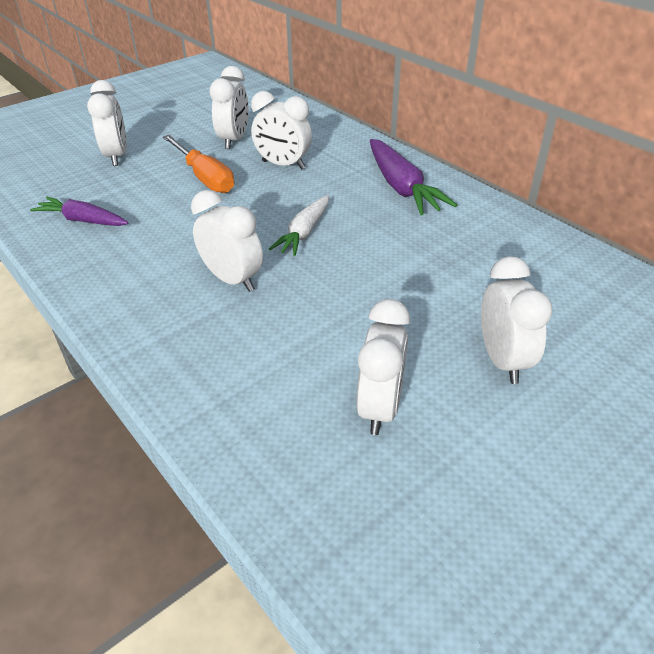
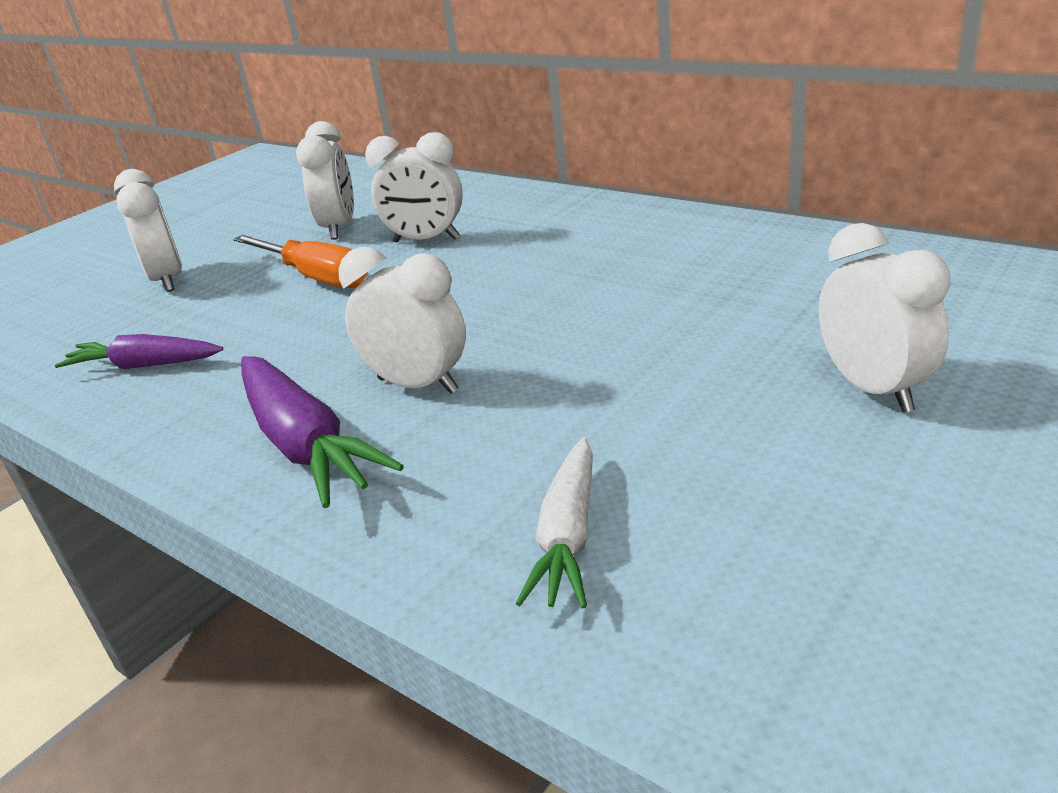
camera: 10 degrees left, 10 degrees down
white carrot [269,195,329,256] -> white carrot moved to [516,438,593,608]
white clock [356,299,410,435] -> none
purple carrot [370,139,457,215] -> purple carrot moved to [241,356,404,508]

